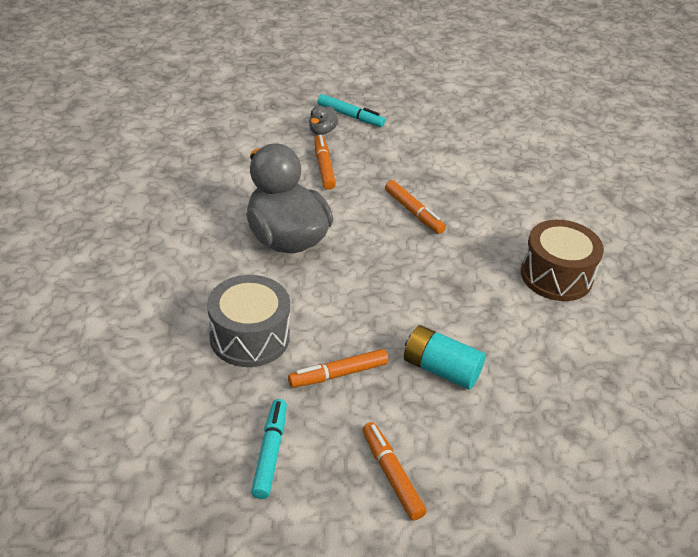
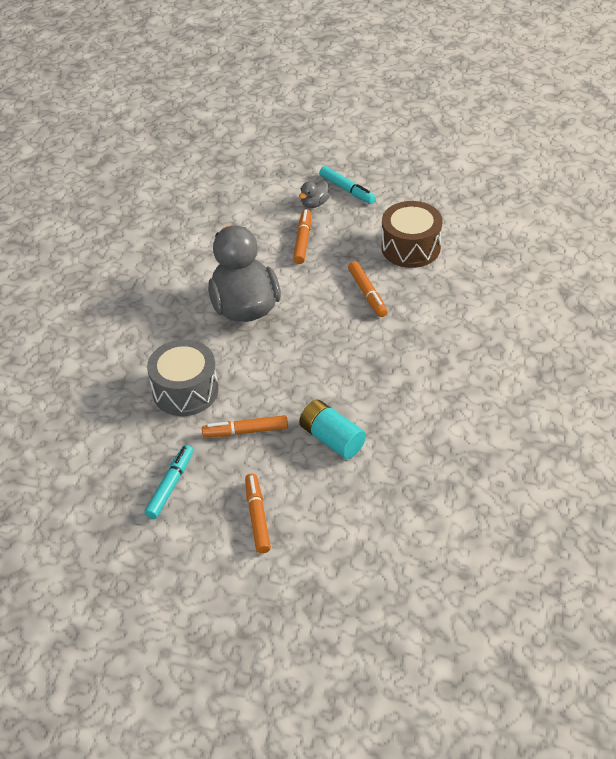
camera: 20 degrees right, 5 degrees up
brown drum [521,220,604,301] -> brown drum moved to [381,201,443,268]

